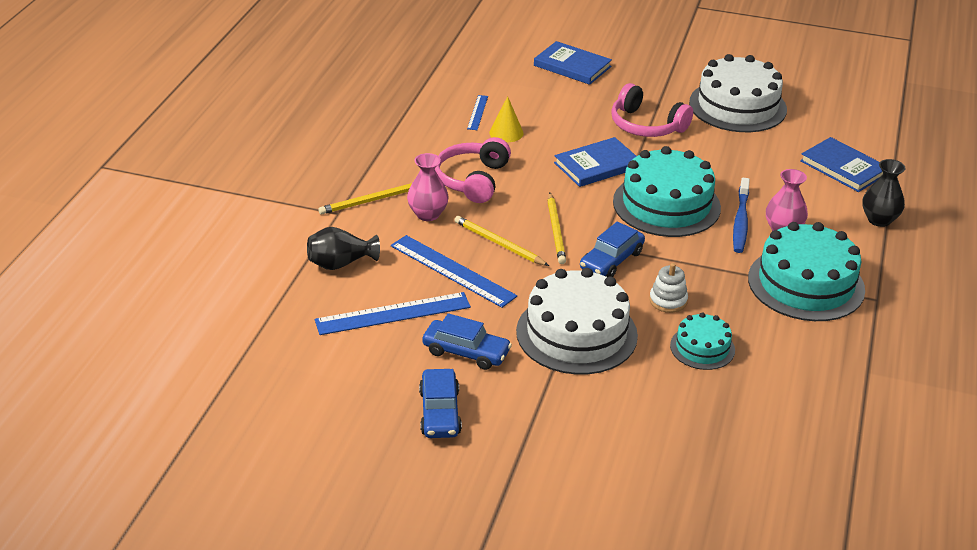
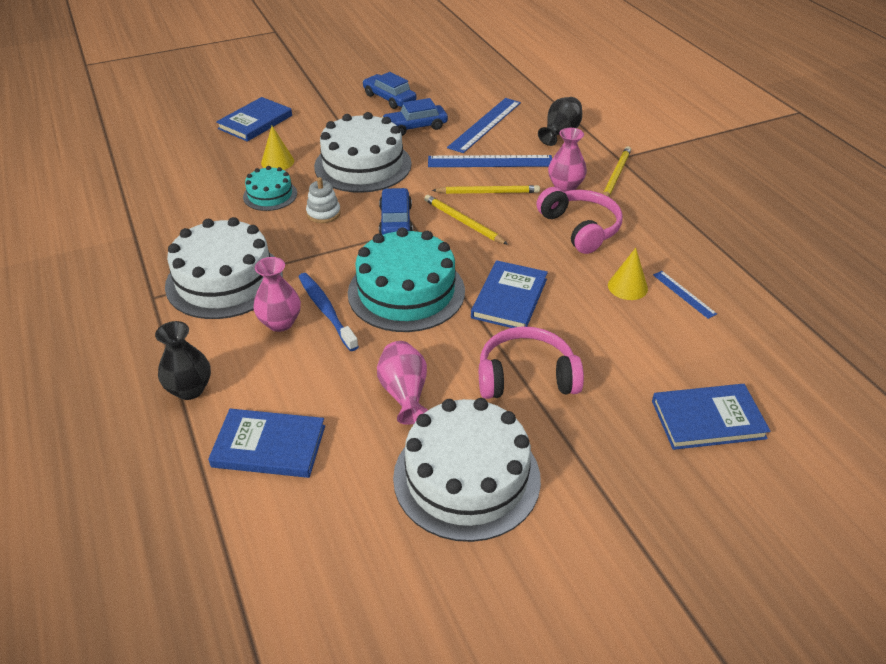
camera: 140 degrees right, 5 degrees up
turquoise cake [748,222,865,321] -> white cake [165,217,283,319]
none -> blue book [216,97,292,142]
none -> yellow cone [261,126,294,170]
none -> pink vase [377,341,428,425]

